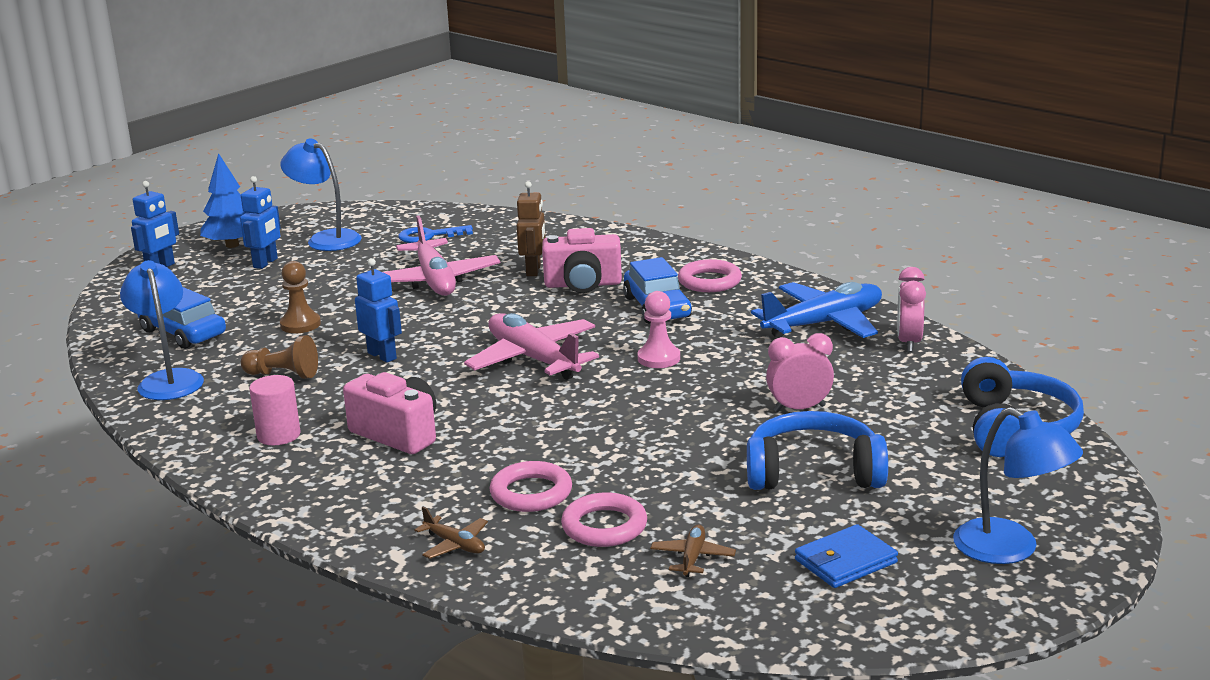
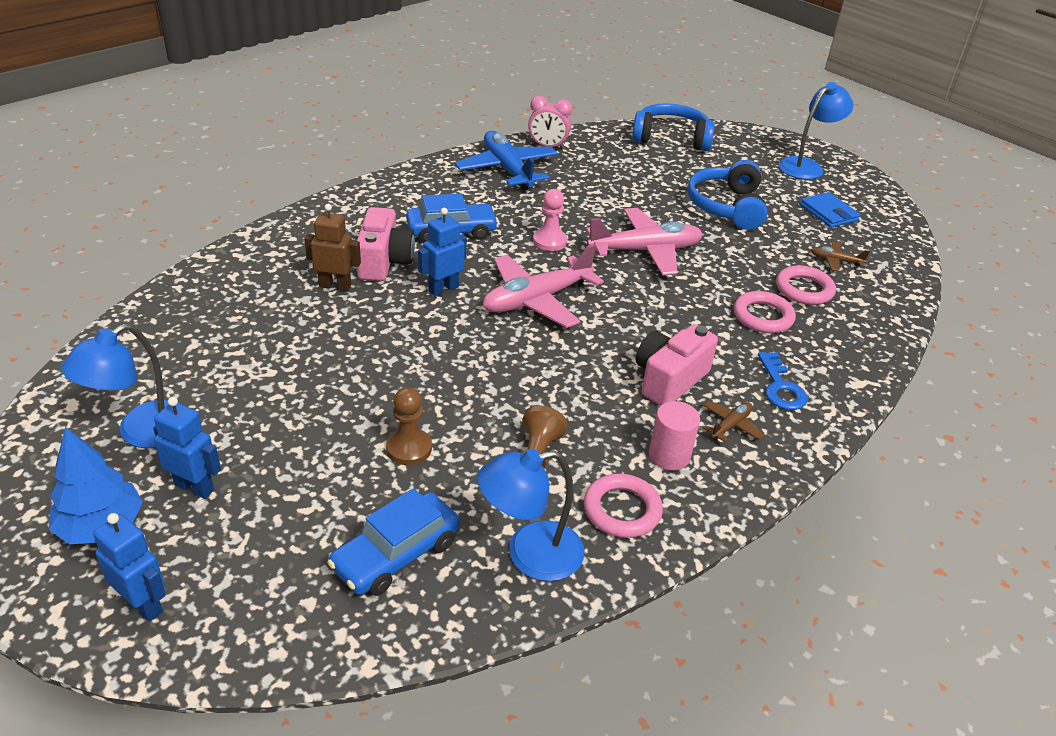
camera: 90 degrees left, 15 degrees up
blue robot [355,258,402,363] -> blue robot moved to [418,208,467,296]
pink plane [383,216,500,296] -> pink plane moved to [586,208,703,276]
blue key [398,225,473,243] -> blue key moved to [758,352,808,410]
brown plane [415,507,488,559] -> brown plane moved to [703,401,764,443]
pink ring [678,259,742,292] -> pink ring moved to [584,474,663,538]
pink clock [766,333,834,412] -> none

